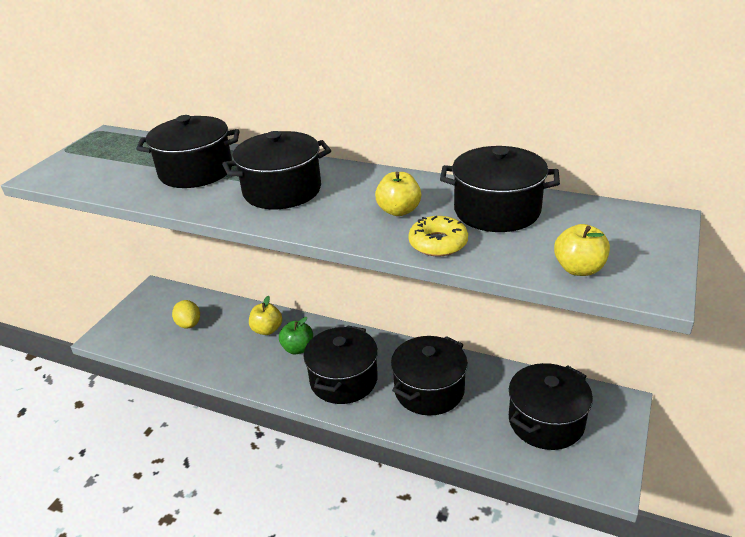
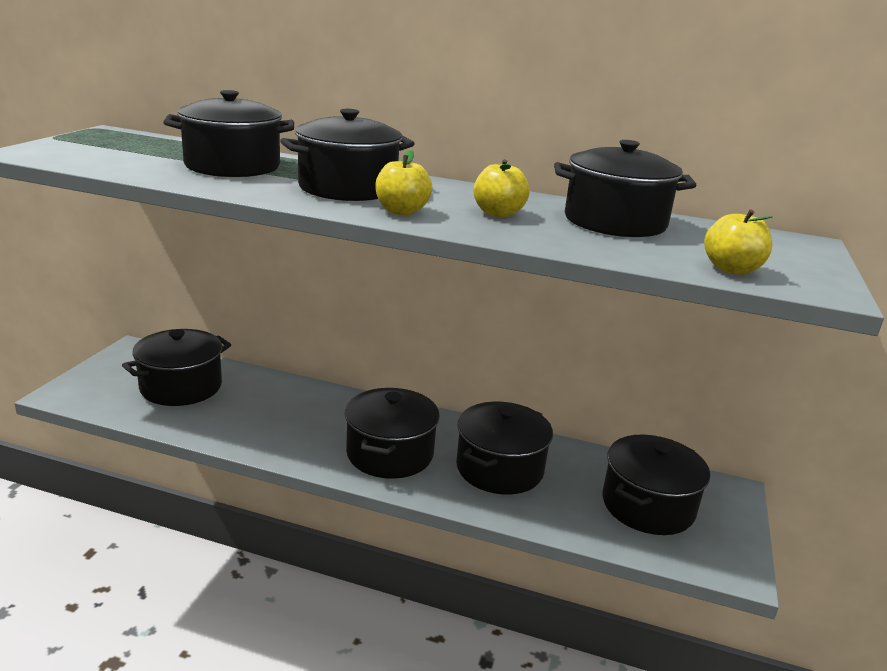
camera: 10 degrees left, 10 degrees down
yellow lemon [172,300,200,328] -> black pot [122,329,231,406]
yellow apple [249,296,282,335] -> yellow apple moved to [376,150,432,215]
green apple [279,317,313,354] -> none
yellow donut [408,216,468,257] -> none

